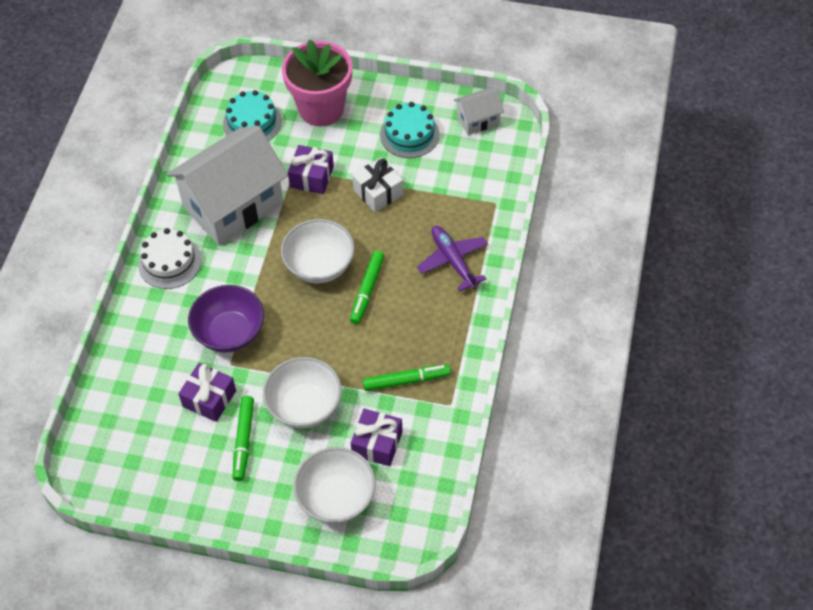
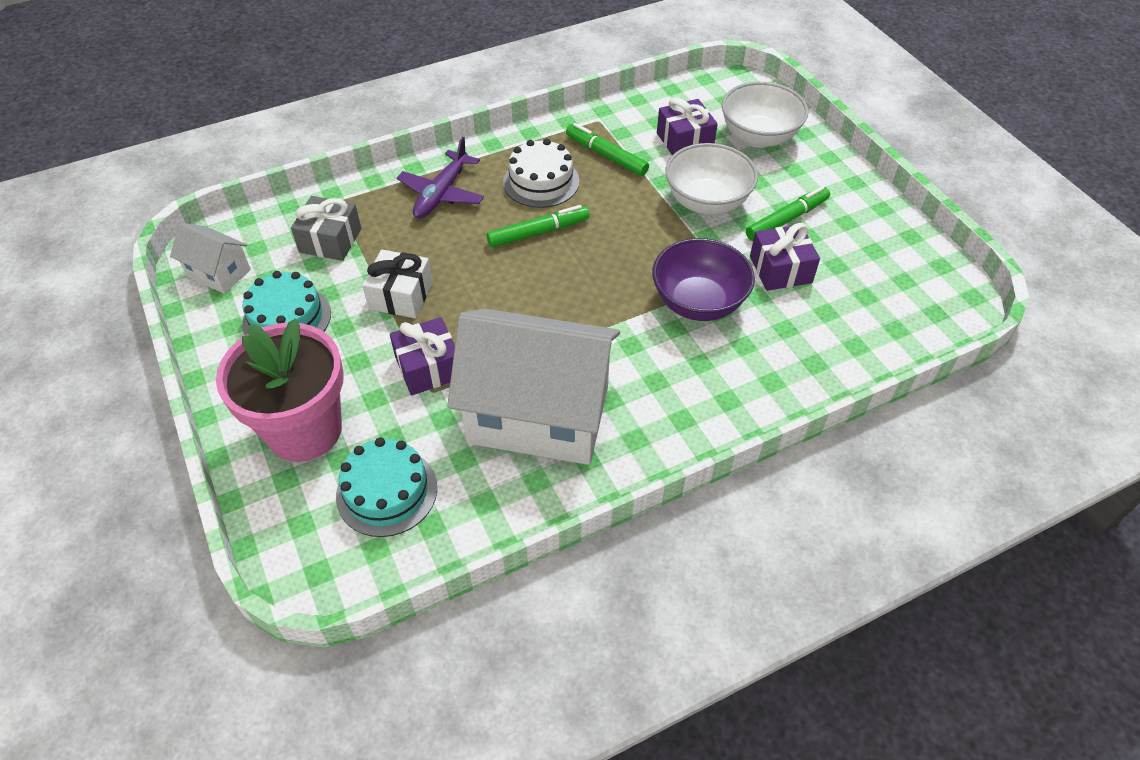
camera: 130 degrees left, 5 degrees down
white cake [138,228,201,289] -> white cake moved to [503,139,579,208]
white bowl [281,219,355,283] -> none
none -> grey gift [291,196,361,261]

